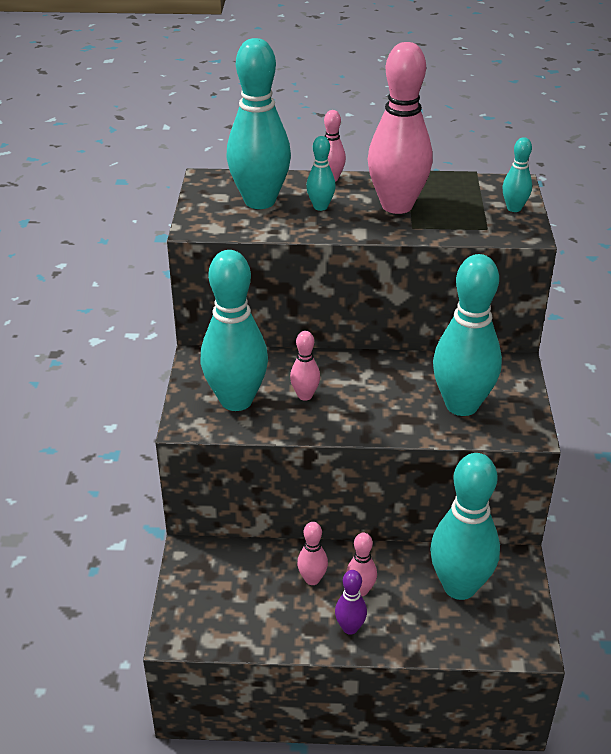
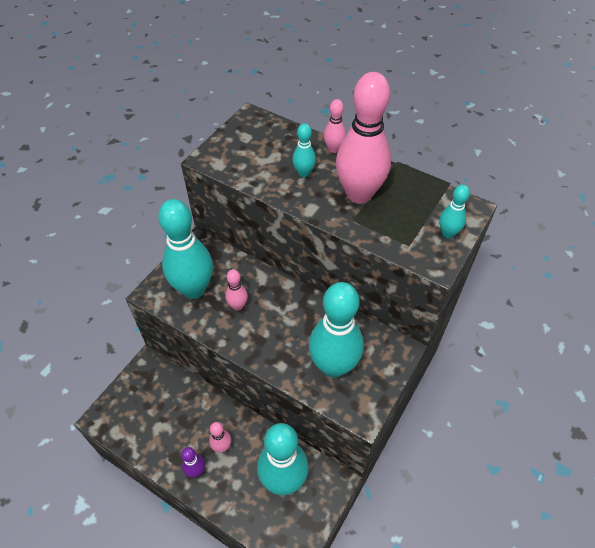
camera: 30 degrees right, 15 degrees up
turquoise bowling pin [226,38,291,209] -> none
pink bowling pin [297,522,328,585] -> none

